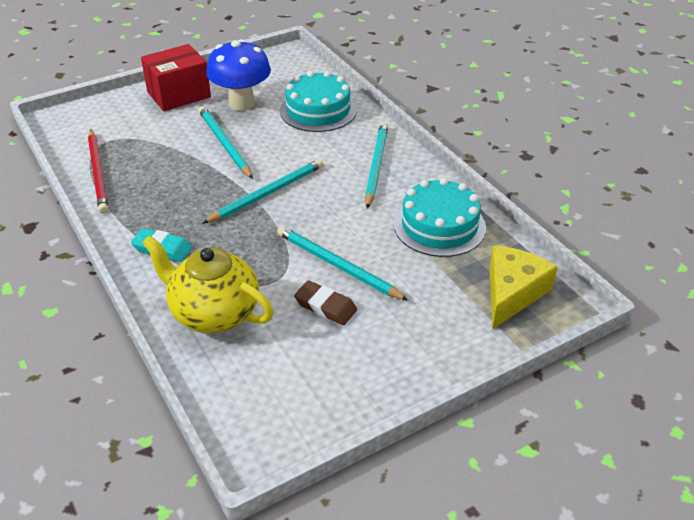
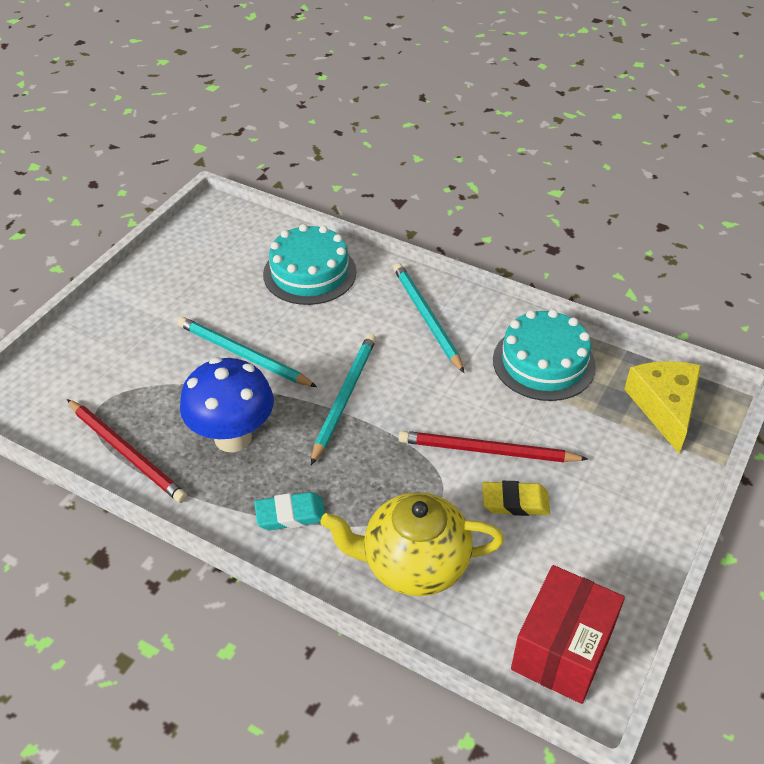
camera: 30 degrees left, 5 degrees up
red box [141,44,211,111] -> red box moved to [511,565,625,704]
blue mushroom [206,39,271,111] -> blue mushroom moved to [180,357,274,452]
turquoise pencil [277,226,409,301] -> red pencil [399,431,588,462]
brown eraser [294,280,357,325] -> yellow eraser [482,481,550,516]

